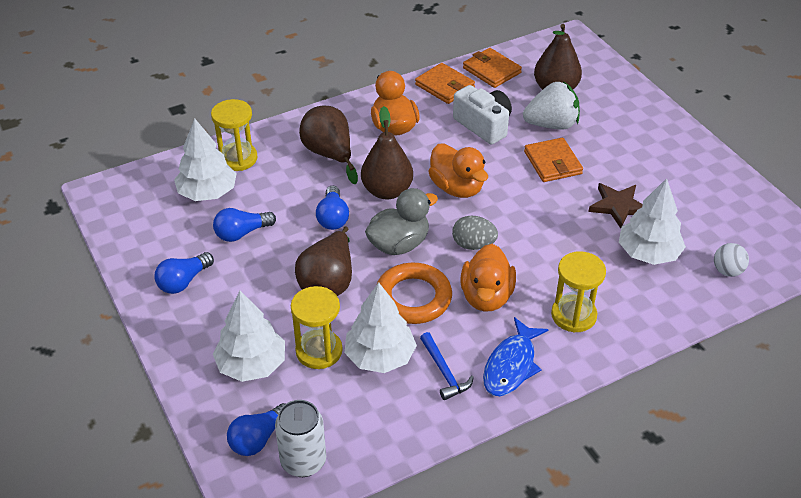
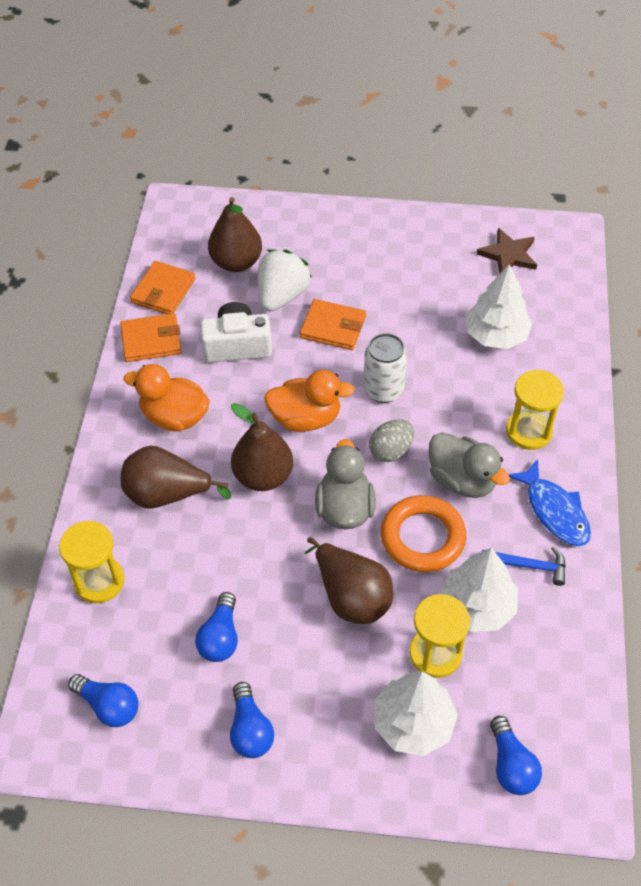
camera: 55 degrees left, 10 degrees up
white tree [174,118,237,201] -> none
white can [275,400,326,477] -> white can moved to [364,333,407,403]
blue light bulb [316,185,349,230] -> blue light bulb moved to [68,674,138,727]
orange duck [460,244,516,312] -> grey duck [429,432,510,498]
orange wallet [463,48,522,88] -> orange wallet turned 60 degrees counterclockwise [130,261,195,314]
brown star [588,183,643,228] -> brown star moved to [477,228,537,274]
white ball [714,243,749,277] -> none

